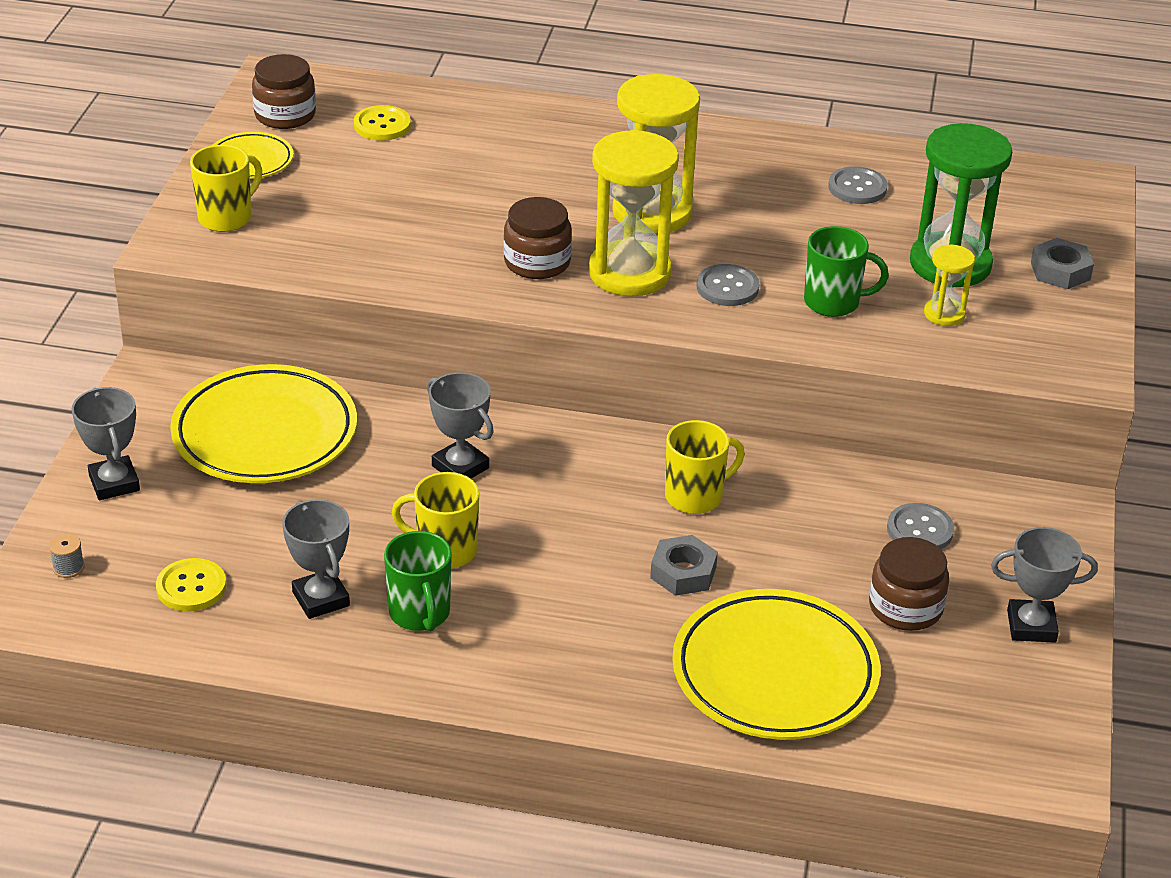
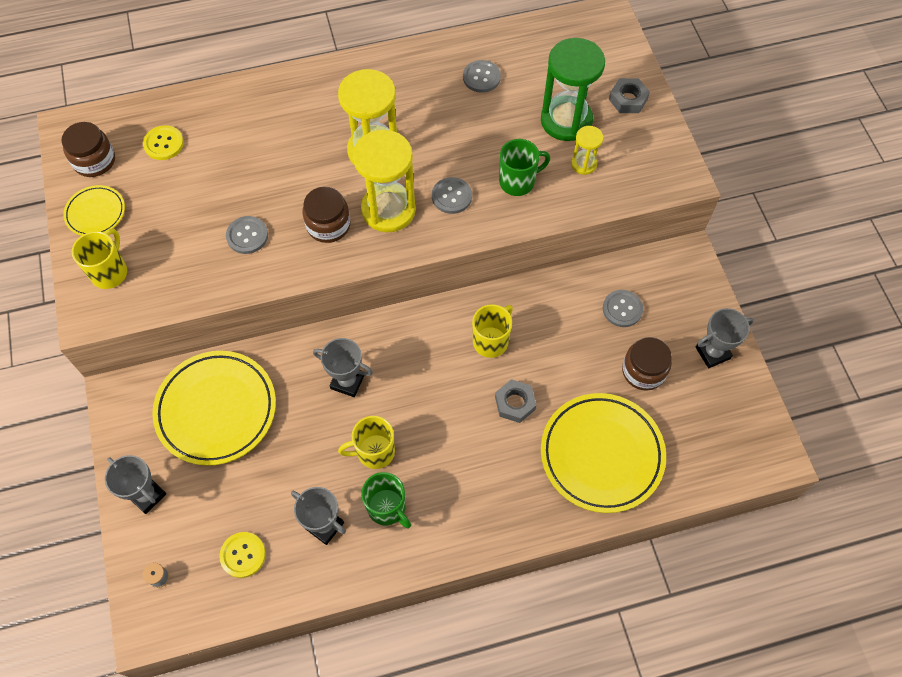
camera: 25 degrees left, 25 degrees up
none -> grey button [226,216,268,254]

